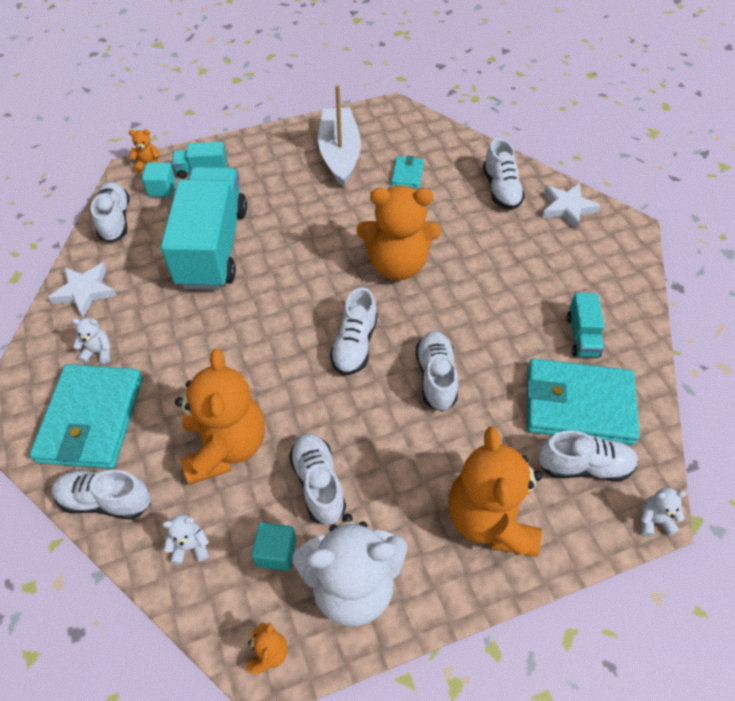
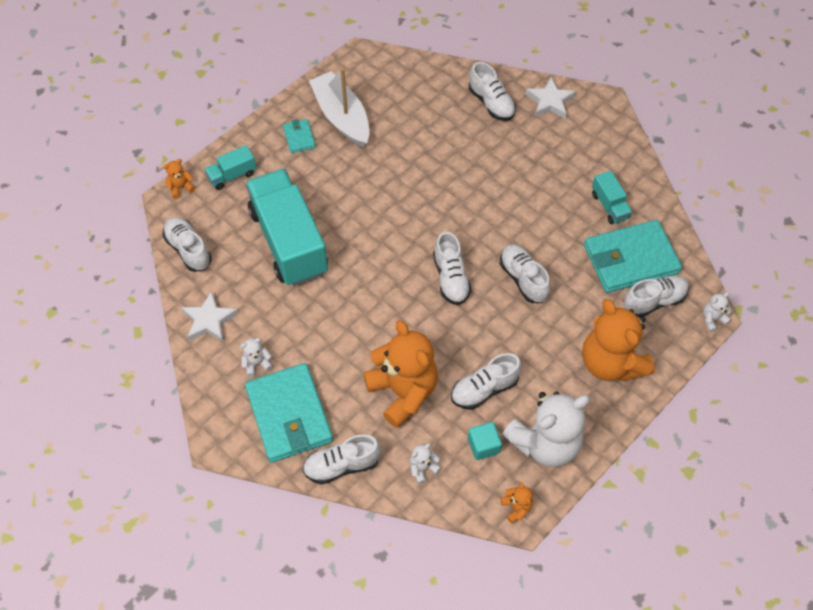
camera: 25 degrees left, 5 degrees up
turquoise cube [142,162,176,197] -> none
white shoe [289,433,346,525] -> white shoe turned 75 degrees counterclockwise [451,353,522,410]
orange teddy bear [357,186,441,280] -> none
turquoise wallet [391,155,424,188] -> turquoise wallet moved to [283,119,316,153]

